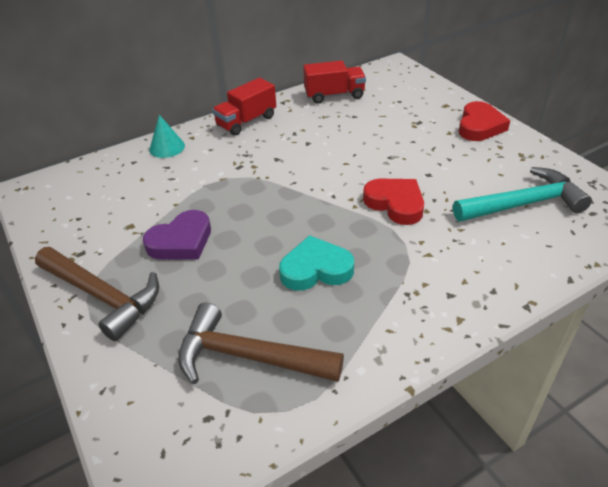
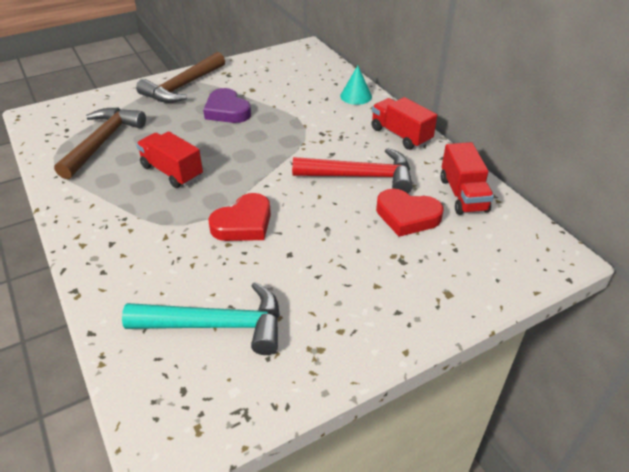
camera: 90 degrees right, 0 degrees up
turquoise heart [279,235,354,291] -> red truck [136,131,203,188]
turquoise hammer [453,167,592,222] -> turquoise hammer turned 75 degrees counterclockwise [122,282,280,355]
red heart [459,101,510,141] -> red heart moved to [376,189,444,237]
none -> red hammer [292,148,413,193]

